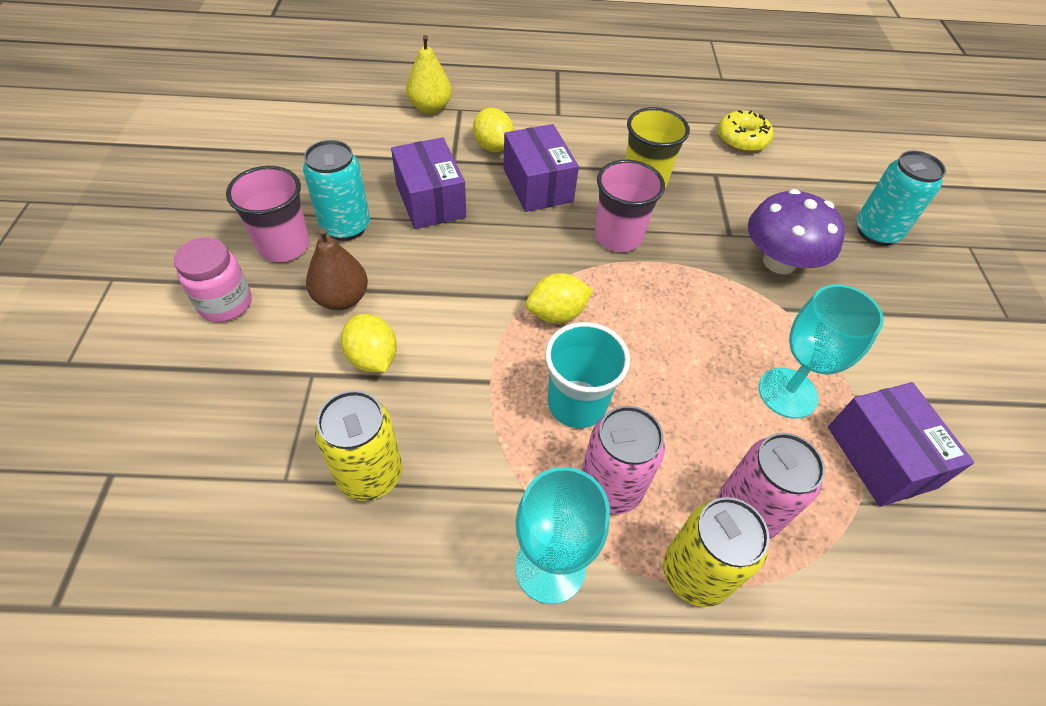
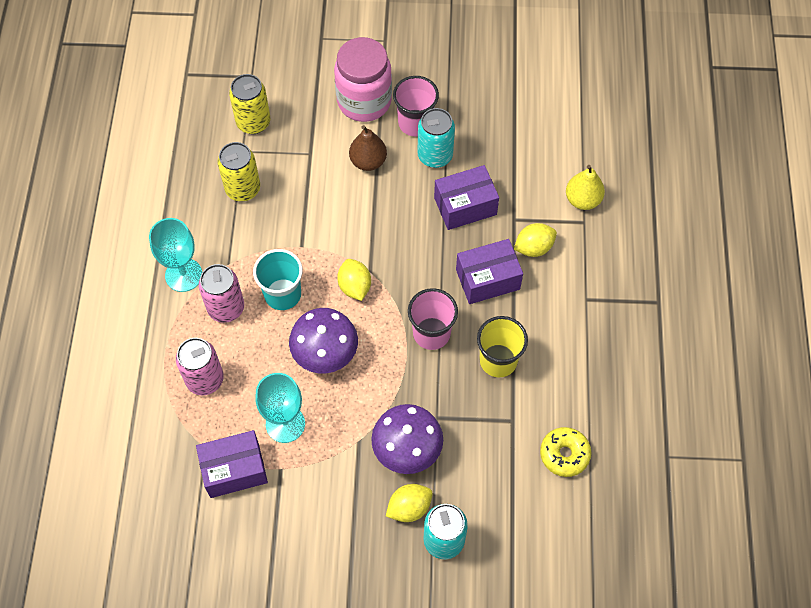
camera: 95 degrees right, 10 degrees up
pink jar [174,237,252,322] -> pink jar [334,37,392,122], size x1.66
yellow lemon [341,314,397,372] -> yellow lemon moved to [386,484,433,522]
yellow can [663,497,769,607] -> yellow can moved to [229,74,270,134]
none -> purple mushroom [289,308,358,373]

